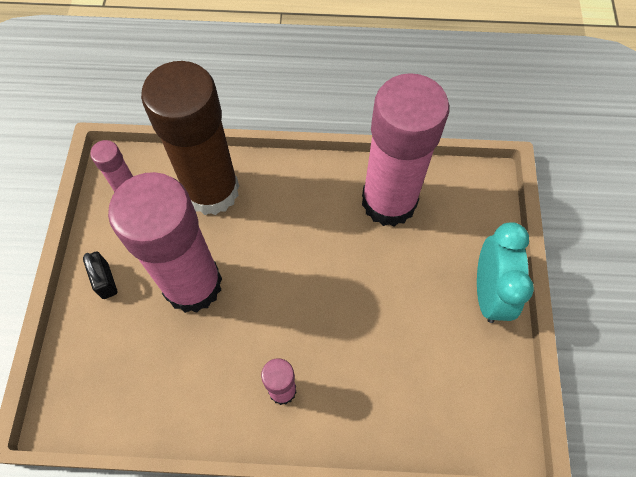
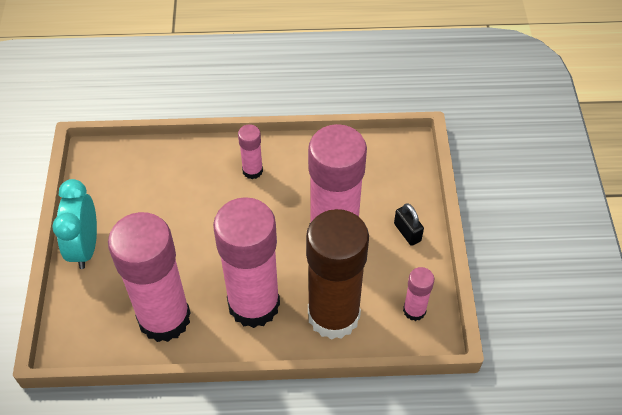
camera: 175 degrees right, 10 degrees down
none -> pink glue stick [213,197,280,328]

